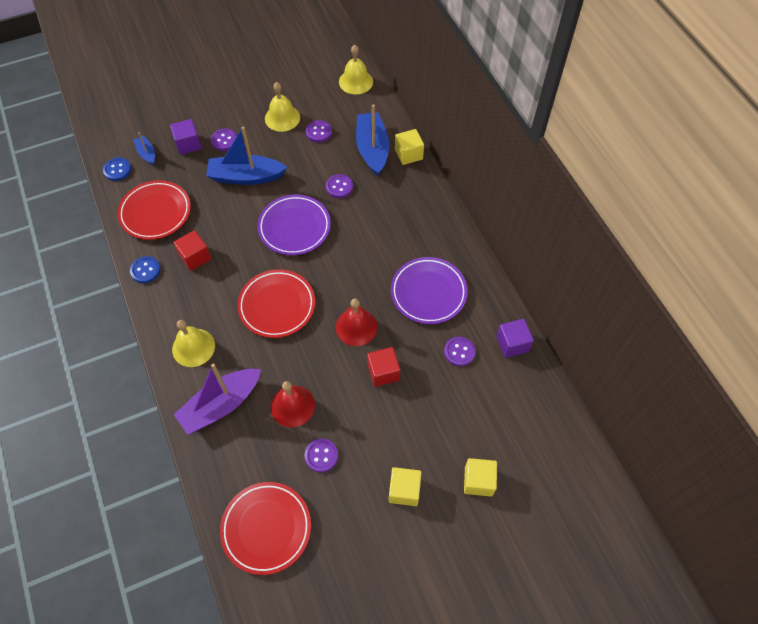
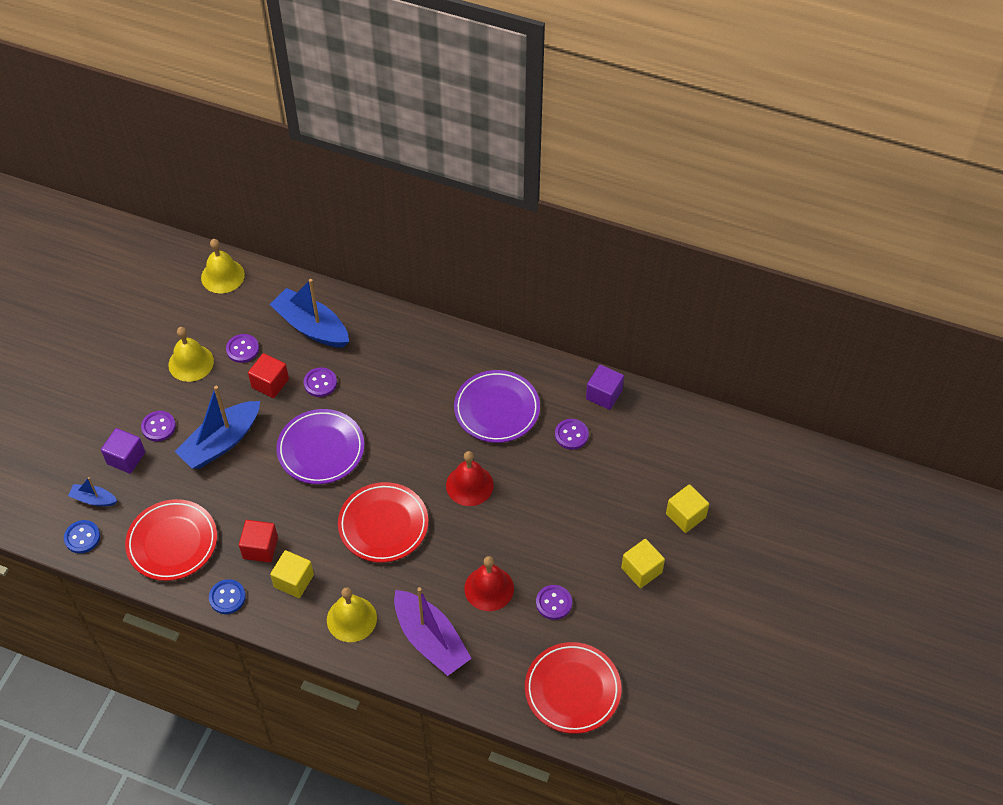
camera: 45 degrees left, 5 degrees down
purple boat [174,363,261,435] -> purple boat turned 45 degrees counterclockwise [394,587,472,676]
red cube [367,347,400,387] -> red cube moved to [248,353,289,398]
yellow cube [395,129,424,165] -> yellow cube moved to [270,550,314,598]

